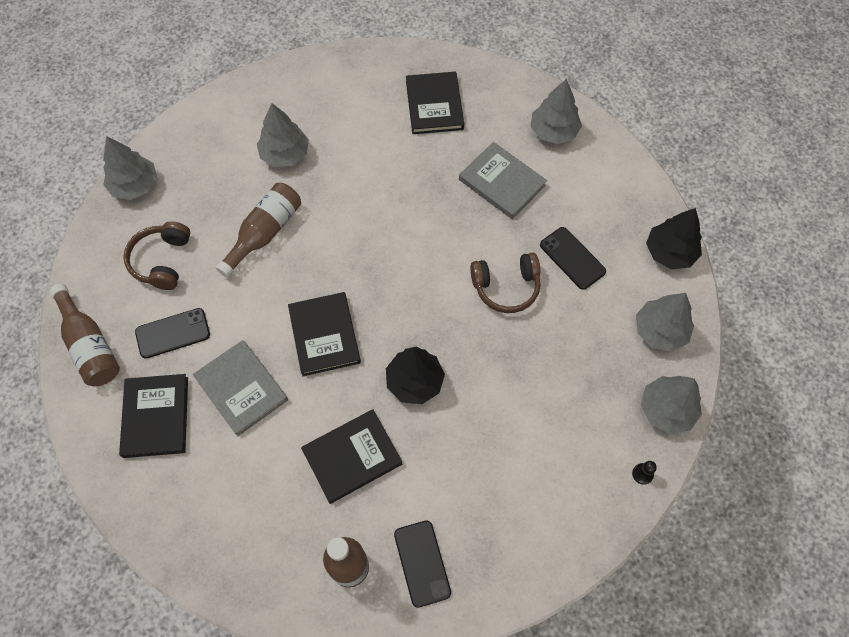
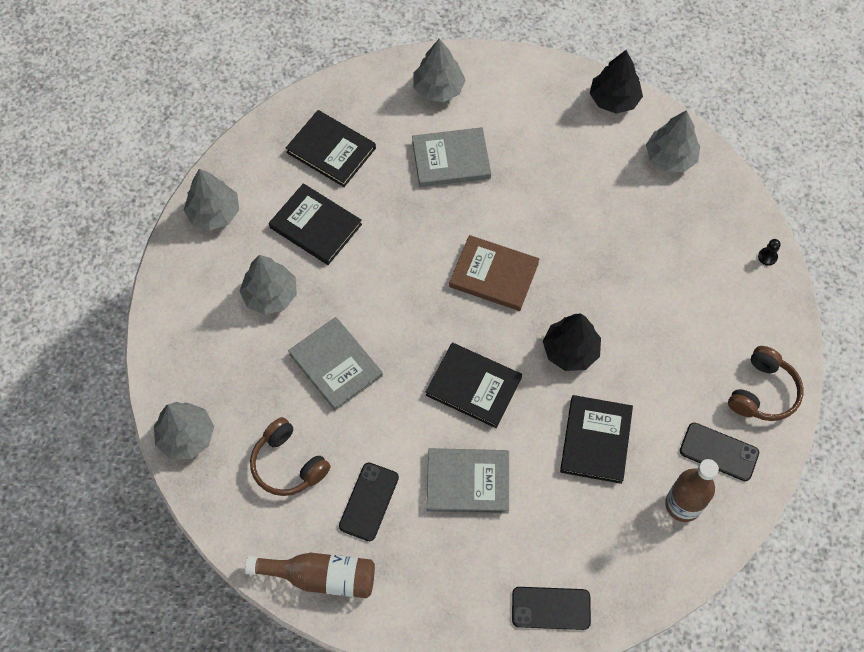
camera: 50 degrees left, 0 degrees up
black book [119,374,188,458] -> black book moved to [269,183,362,265]
brown bottle [216,183,301,278] -> grey book [288,317,383,411]
brown headphones [470,252,540,313] -> brown headphones moved to [728,346,804,421]
black phone [540,227,606,290] -> black phone moved to [512,587,591,630]
grey tree [641,376,702,434] -> grey tree moved to [184,169,239,230]
none -> brown book [449,235,539,311]

